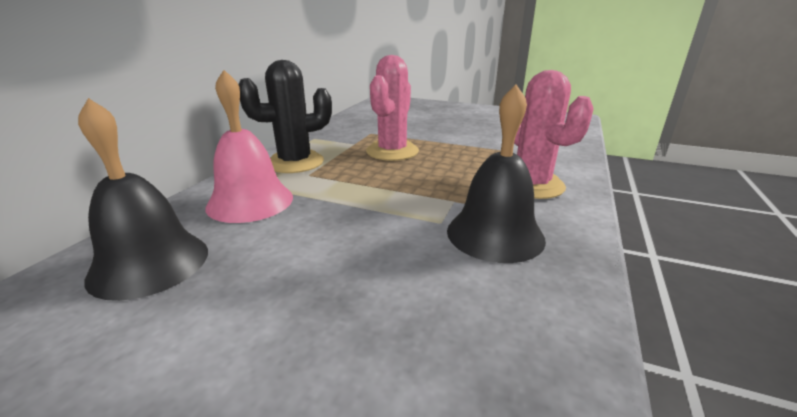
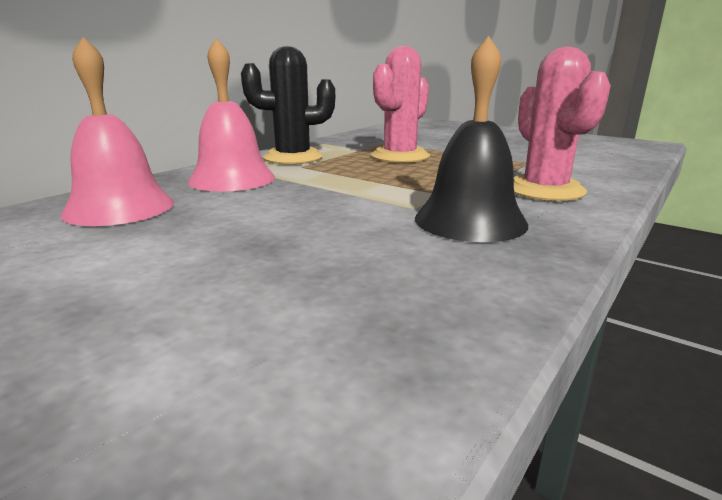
camera: 15 degrees right, 5 degrees down
black bell [78,98,208,301] -> pink bell [60,37,174,226]

